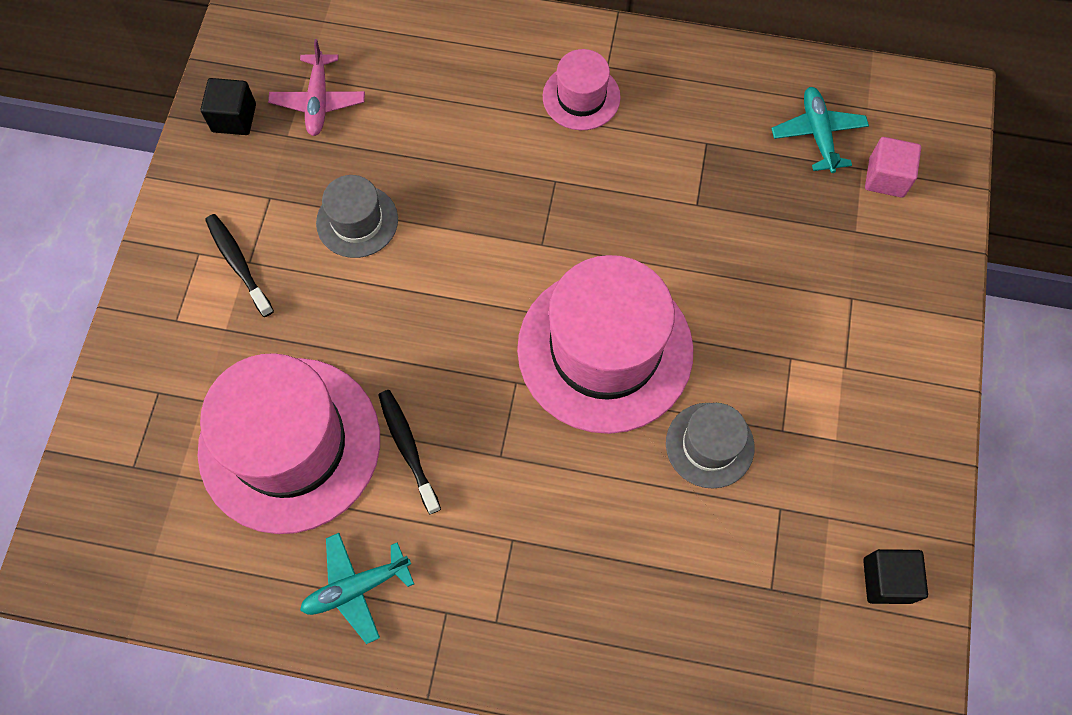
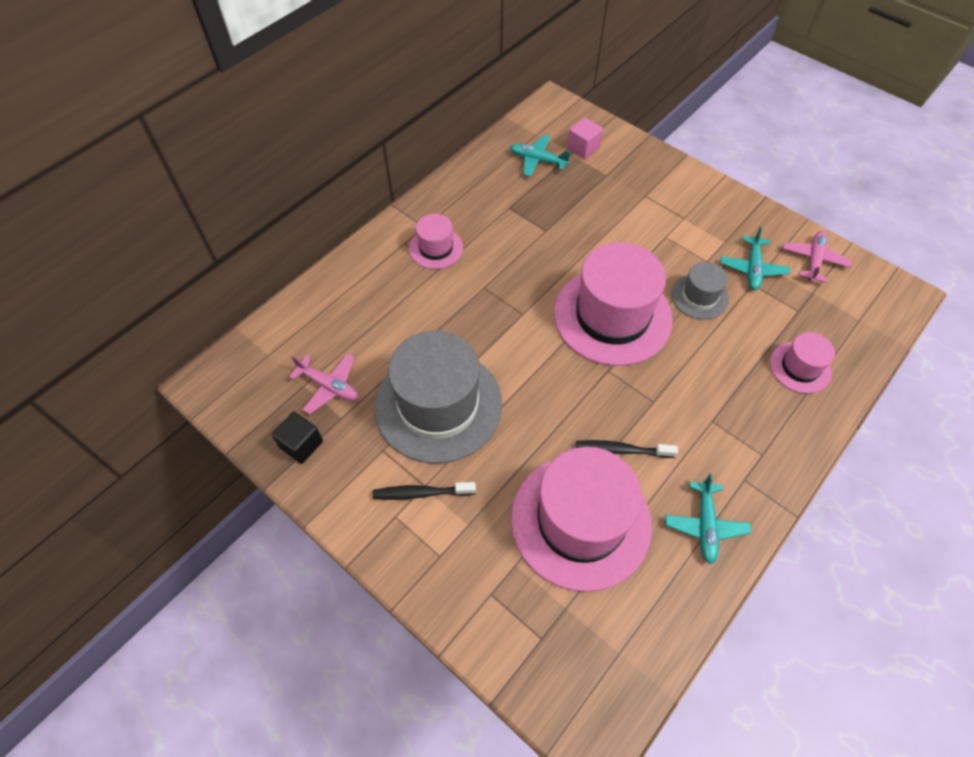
camera: 60 degrees left, 10 degrees down
grey hat [316,175,398,258] -> grey hat [374,331,502,464], size x2.05
black cube [863,549,928,604] -> pink plane [782,231,852,283]
none -> turquoise plane [721,227,790,290]
none -> pink hat [770,332,835,394]

